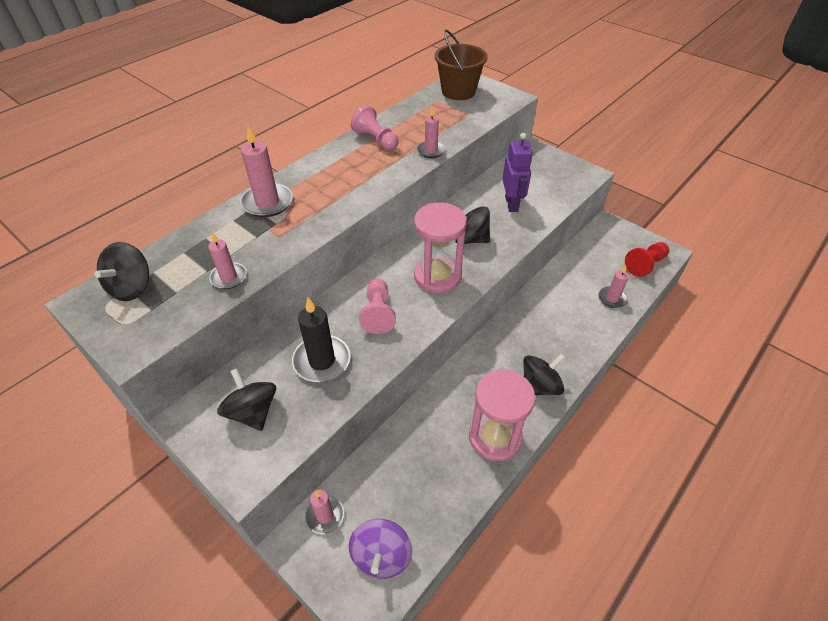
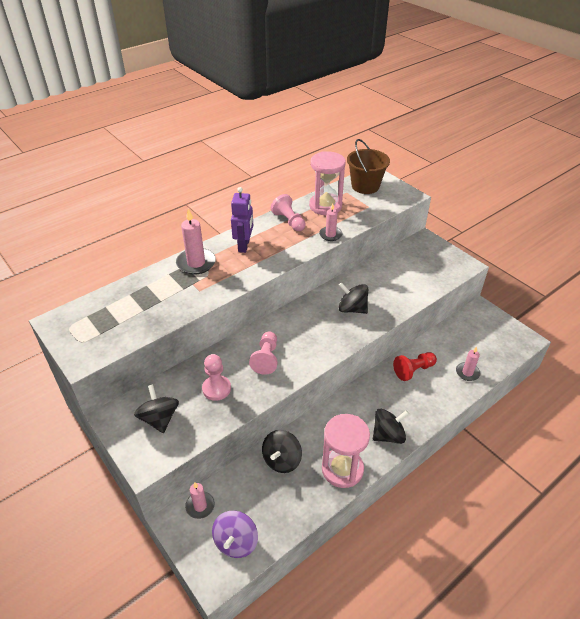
camera: 10 degrees right, 5 degrees down
black spinning top [94,242,149,301] -> black spinning top moved to [262,430,302,473]
pink candle [208,232,247,289] -> none
black candle [292,298,351,382] -> pink pawn [202,354,231,401]
pink hourglass [414,202,467,293] -> pink hourglass moved to [309,151,346,215]
purple robot [502,133,533,212] -> purple robot moved to [231,187,253,253]
red pawn [625,242,669,277] -> red pawn moved to [393,352,437,381]

